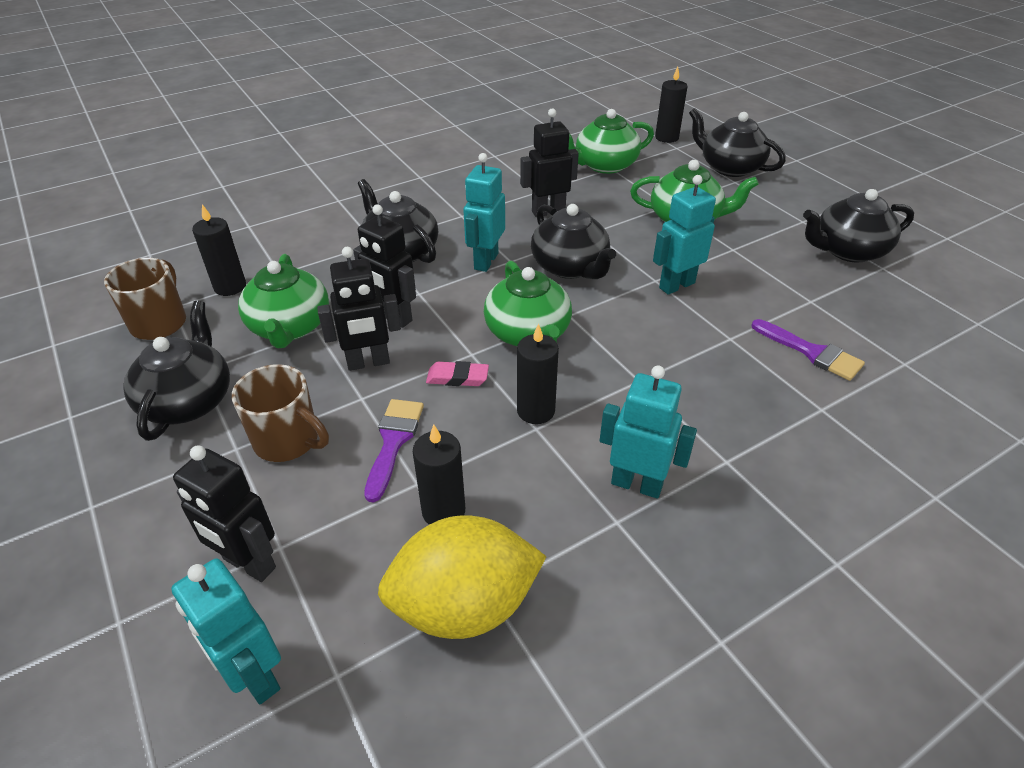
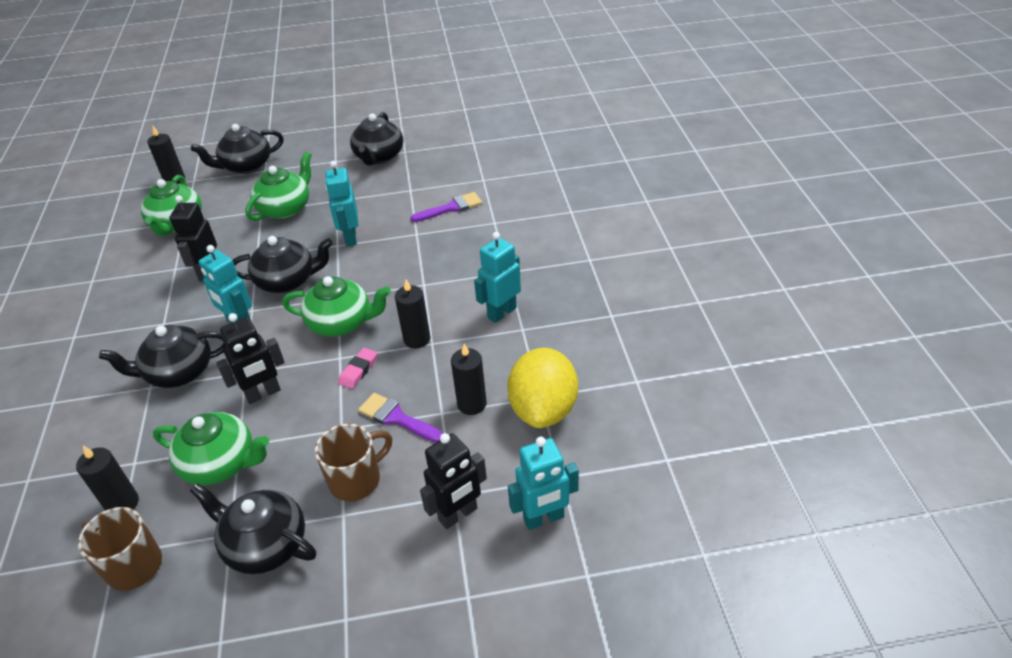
camera: 65 degrees left, 0 degrees up
black robot [317,247,401,371] -> none

